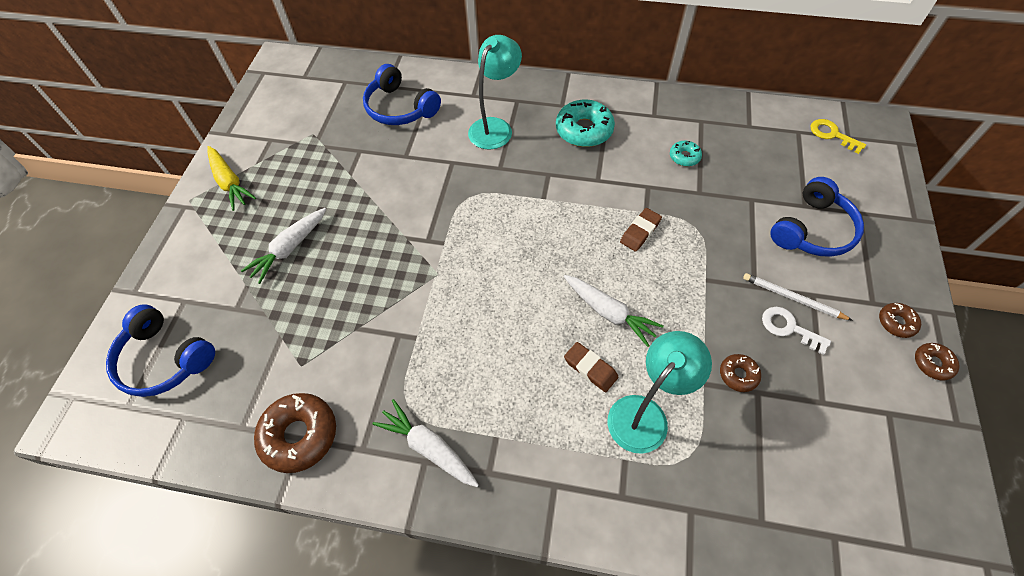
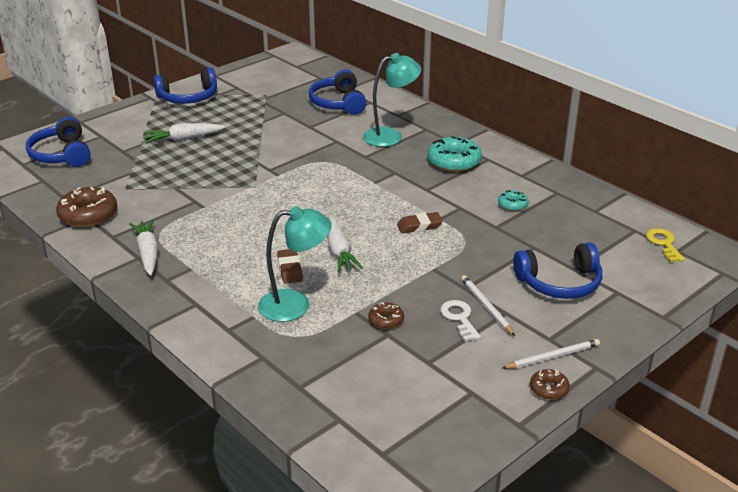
camera: 35 degrees right, 25 degrees down
yellow carrot [207,146,256,211] -> blue headphones [153,68,217,104]
brown donut [879,303,921,338] -> white pencil [502,339,600,369]

